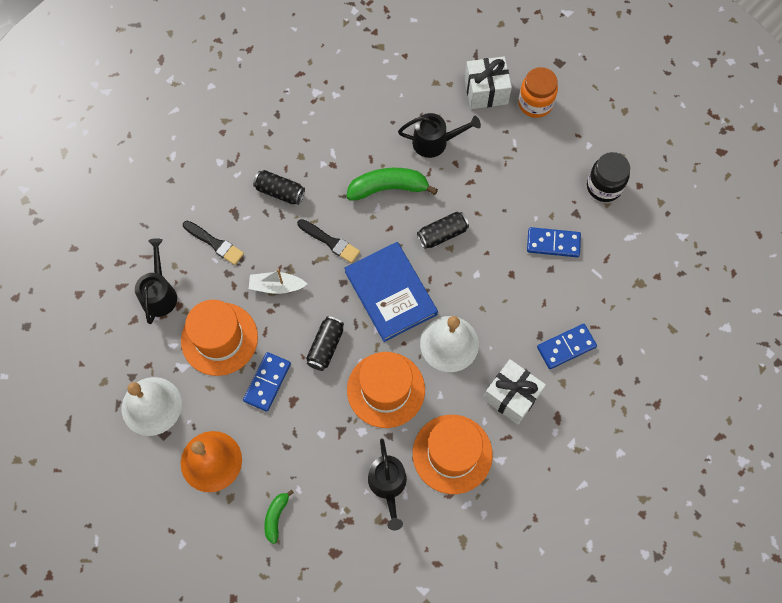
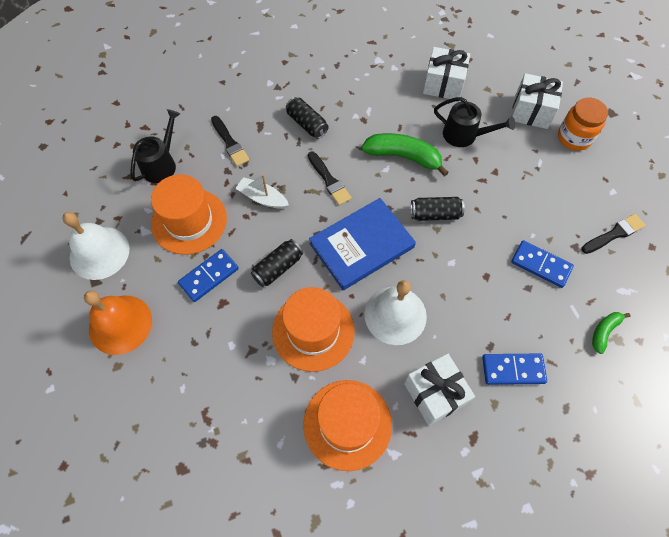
camera: 25 degrees right, 5 degrees down
green banana [264,489,294,544] -> green banana moved to [592,312,631,354]
blue book [344,242,438,342] -> blue book turned 60 degrees clockwise [309,198,416,290]
black watering can [368,438,407,530] -> none
black jar [587,152,630,202] -> black brush [581,214,645,254]
none -> white gift [423,47,470,99]

